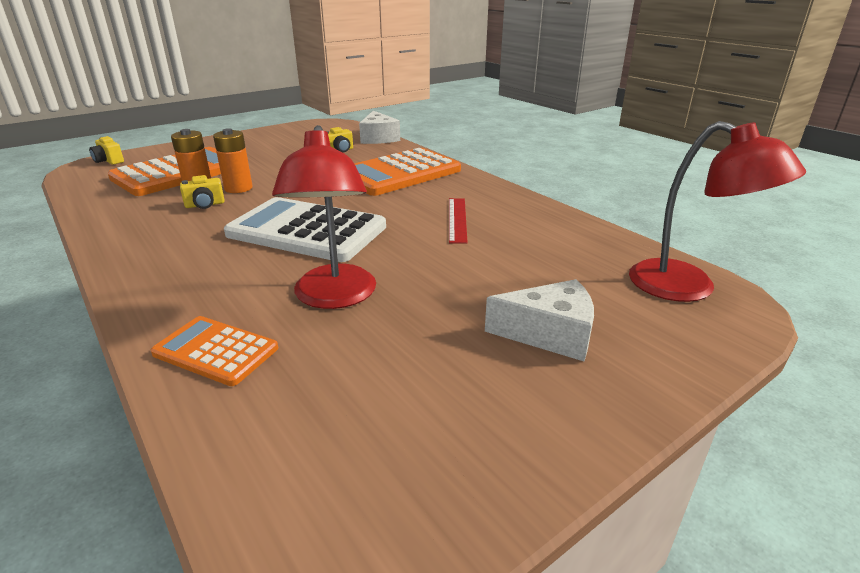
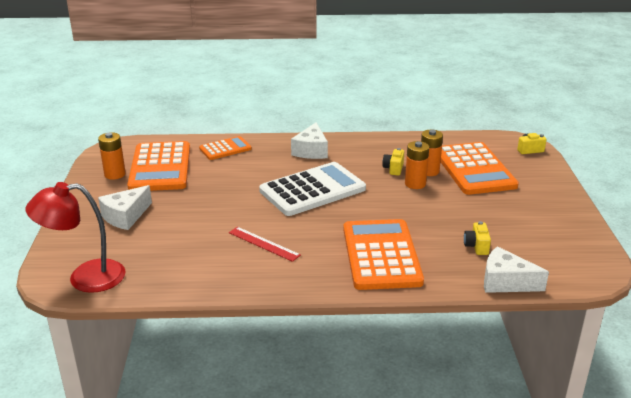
camera: 125 degrees right, 0 degrees up
red lamp [272,125,376,309] -> none
none -> orange battery [98,132,126,180]
none -> orange calculator [127,141,190,191]
none -> white cheese [291,122,328,159]

